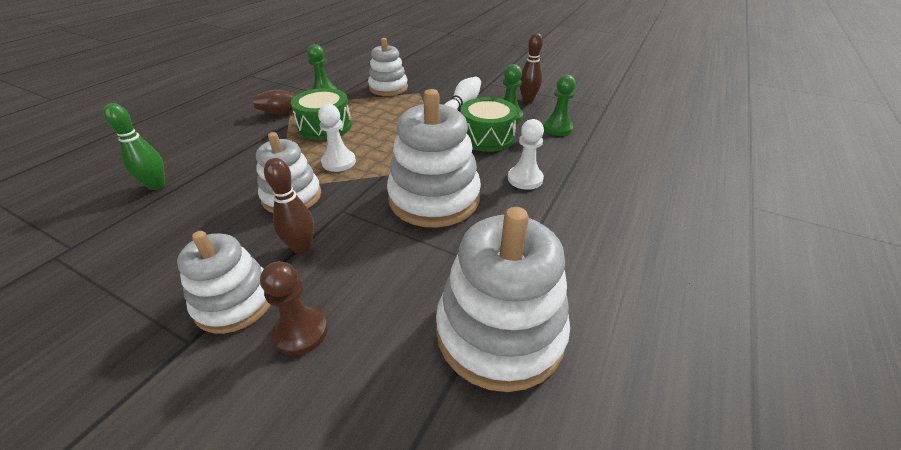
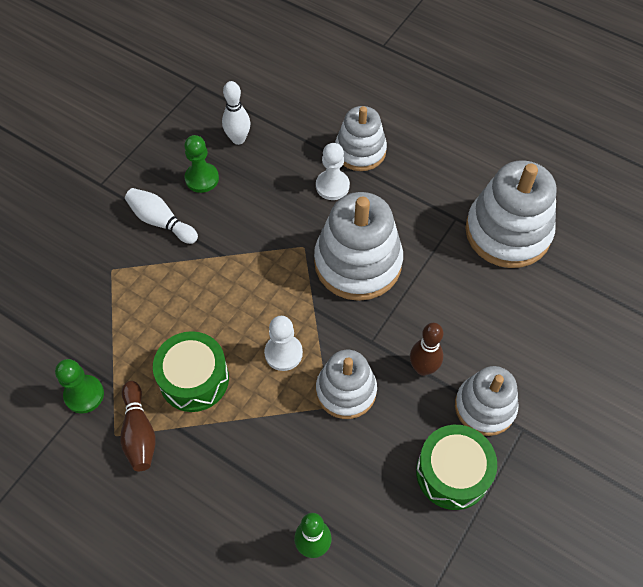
camera: 85 degrees left, 20 degrees up
brown pawn [260,261,328,356] -> none
white stacking toy [368,38,408,96] -> white stacking toy moved to [335,106,387,171]
green drum [460,97,518,152] -> green drum moved to [416,425,497,510]
brown bowling pin [519,33,543,102] -> none
green pawn [543,75,576,136] -> white bowling pin [222,81,250,145]

